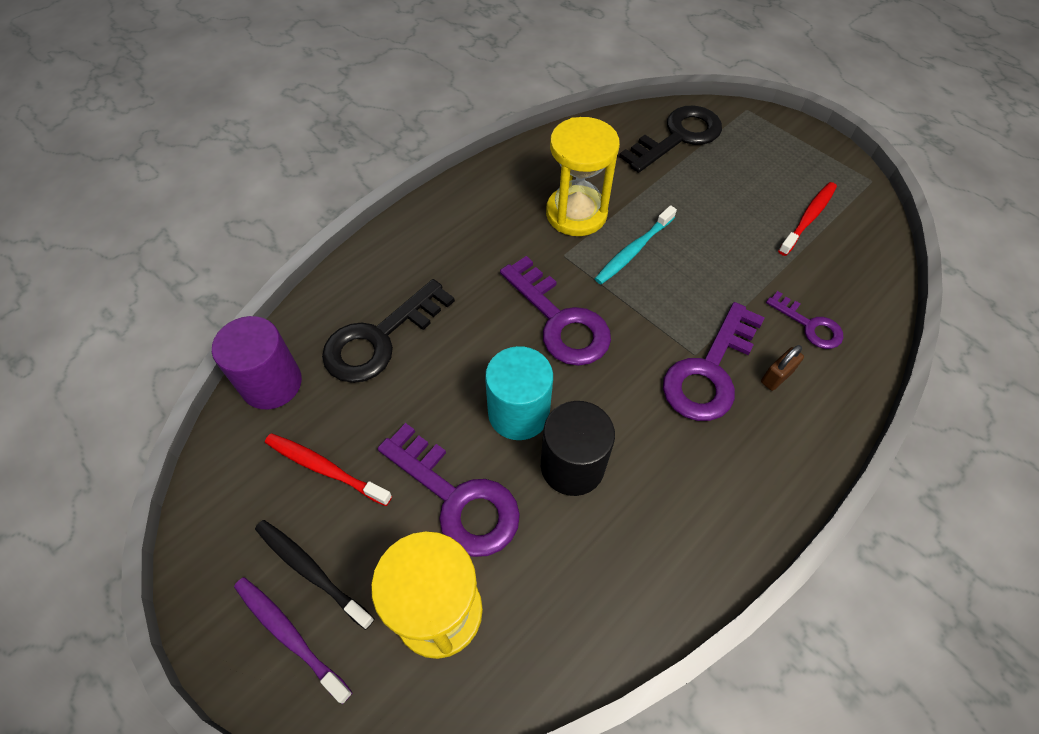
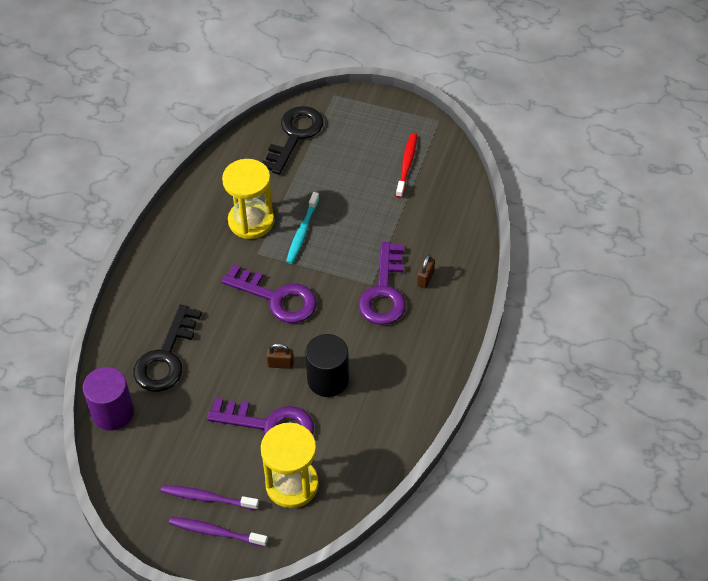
camera: 25 degrees left, 5 degrees down
black toothbrush [255,520,375,630] -> purple toothbrush [161,485,259,510]
red toothbrush [265,433,392,506] -> none
turquoise cylinder [485,346,553,440] -> brown padlock [266,343,294,369]
purple key [766,291,843,349] -> none

